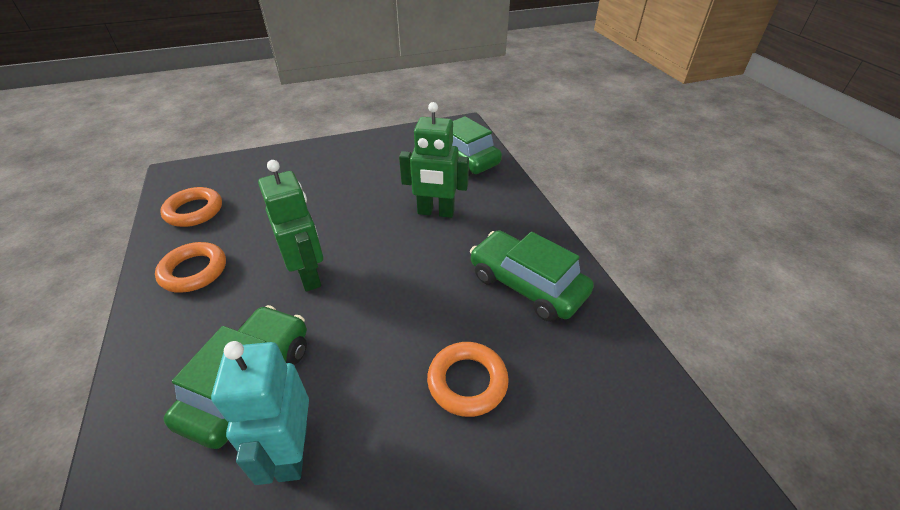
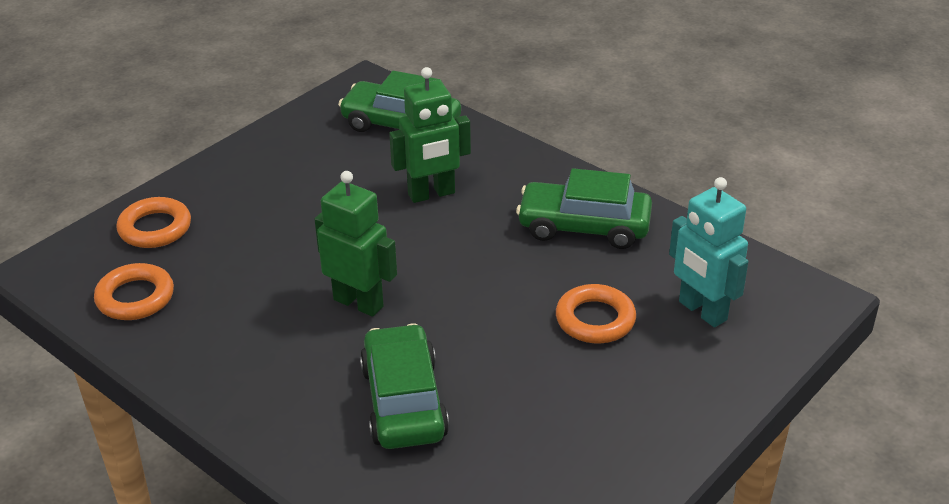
camera: 30 degrees left, 5 degrees down
orange ring [155,242,226,293] -> orange ring moved to [116,197,191,248]
turquoise robot [211,341,309,485] -> turquoise robot moved to [669,177,749,327]

